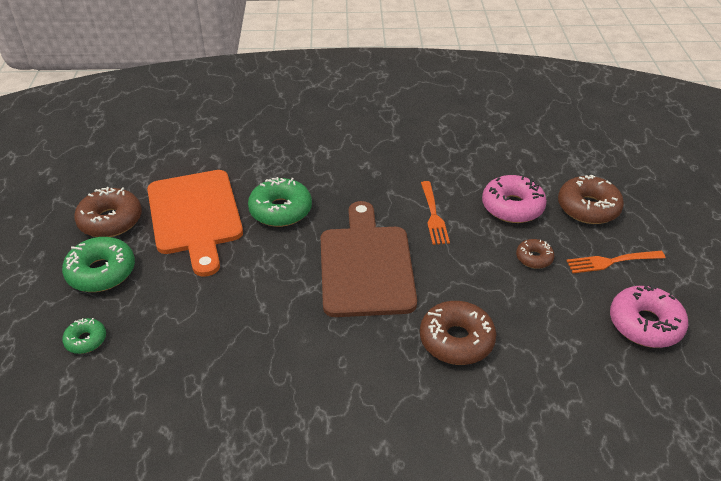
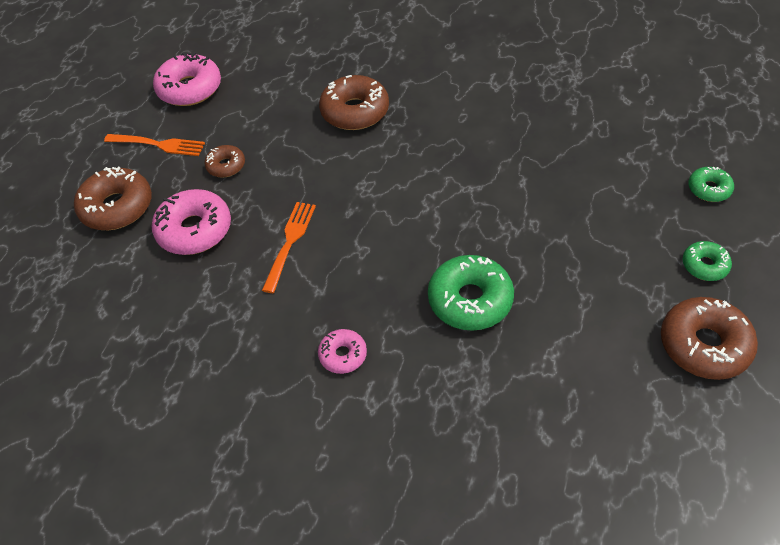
camera: 155 degrees left, 10 degrees up
green donut [62,237,135,292] -> green donut [683,241,732,281], size x0.55
orange cutting board [147,170,243,277] -> none
brown cutting board [321,201,417,317] -> none
none -> pink donut [318,329,367,374]

